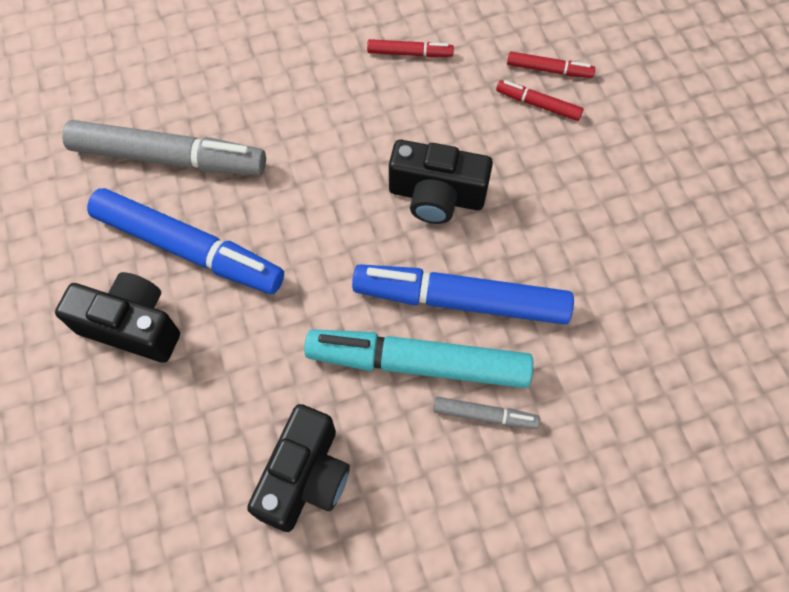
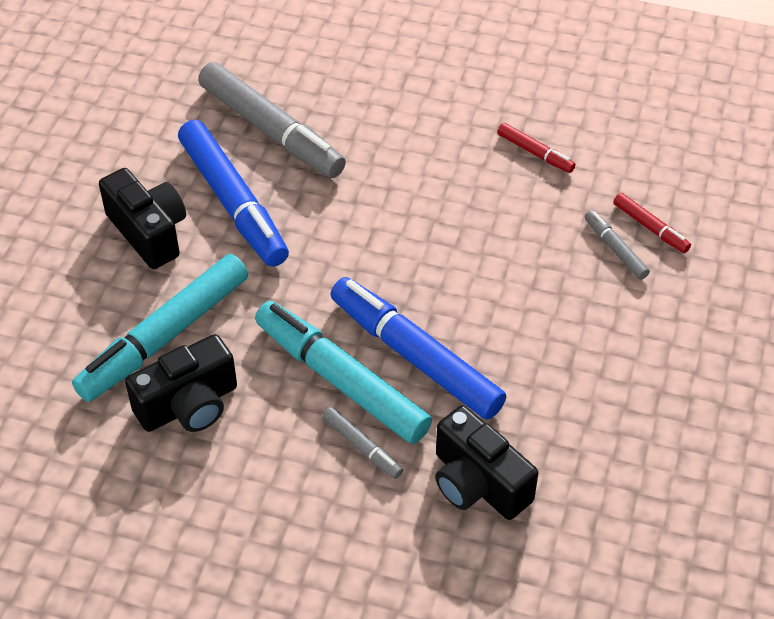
camera: 35 degrees right, 15 degrees down
black camera [389,140,493,224] -> black camera moved to [435,405,538,520]
red marker [496,80,583,121] -> grey marker [585,210,650,280]
none -> turquoise marker [72,254,248,402]

